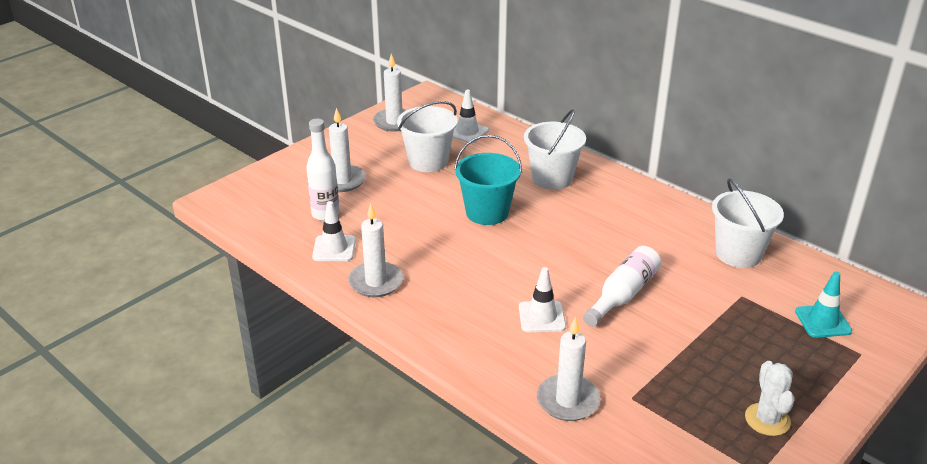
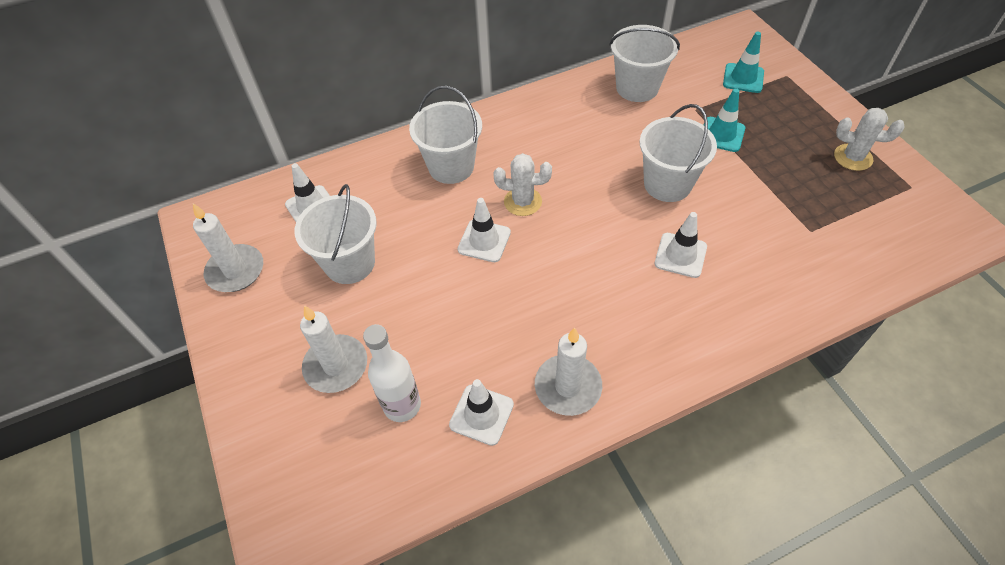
camera: 65 degrees left, 20 degrees up
turquoise bucket [454,135,522,225] -> white traffic cone [458,198,511,262]
white candle [537,316,600,421] -> none
white bottle [583,246,661,327] -> white bucket [639,104,717,202]
none -> white cactus [493,153,552,216]
none -> turquoise traffic cone [704,88,745,152]

